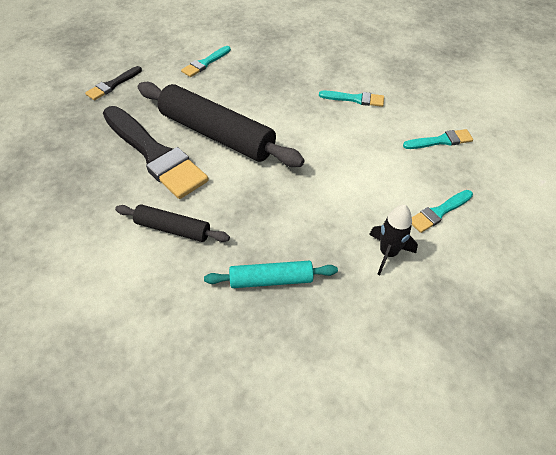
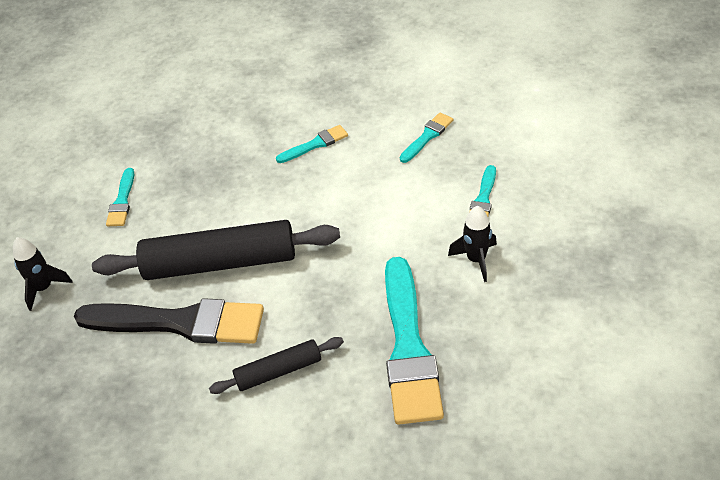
camera: 35 degrees left, 5 degrees down
black brush [85,66,142,100] -> black rocket [13,237,73,311]
turquoise rolling pin [204,261,338,288] -> turquoise brush [385,257,444,424]

